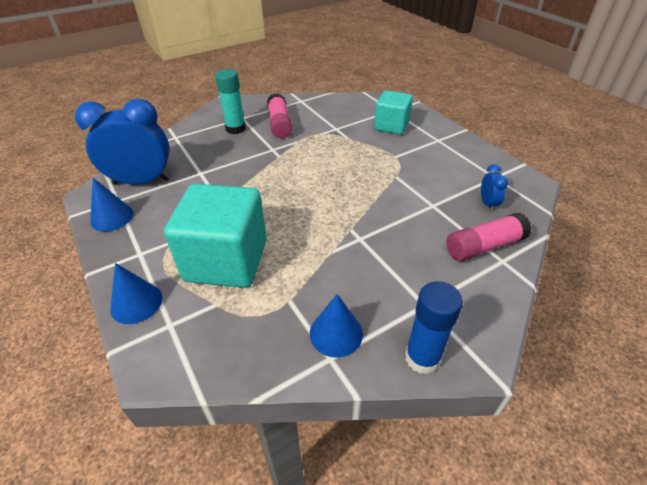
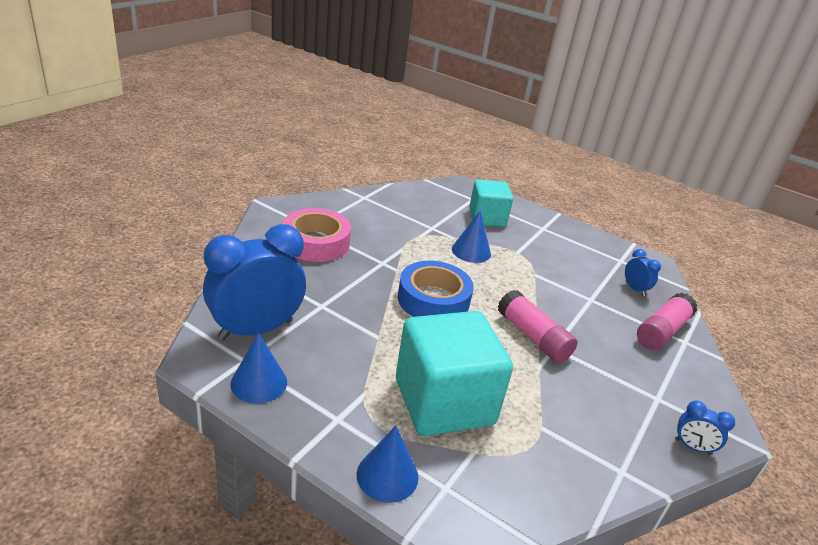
camera: 30 degrees left, 10 degrees down
turquoise glue stick [215,69,246,134] -> pink tape [283,208,351,262]
pink glue stick [267,93,292,139] -> pink glue stick moved to [498,290,578,363]
blue cone [310,294,363,358] -> blue cone moved to [452,210,491,263]
blue glue stick [405,281,463,374] -> blue clock [675,400,735,455]
none -> blue tape [398,261,474,317]

